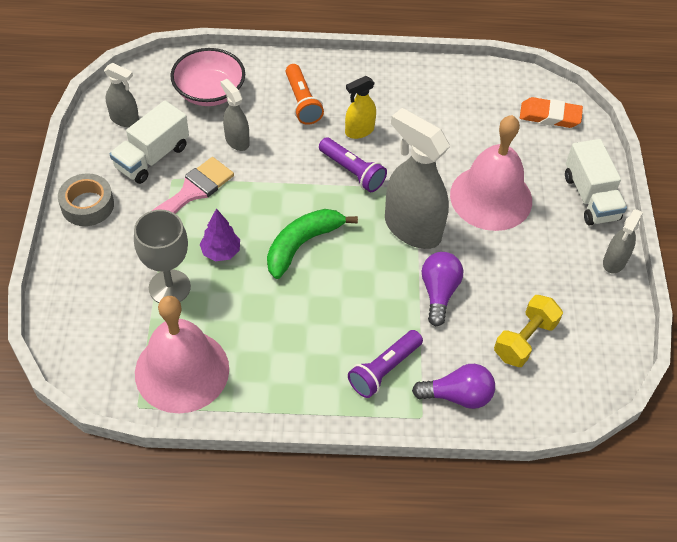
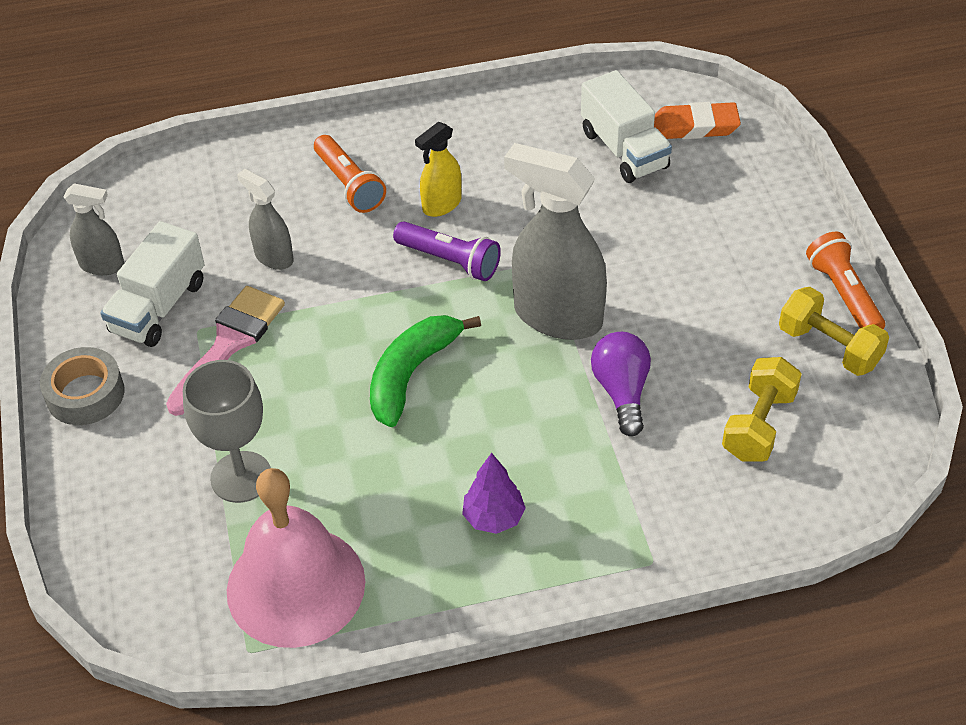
camera: 10 degrees left, 5 degrees down
pink bowl [170,48,245,106] -> none
purple tree [199,208,240,261] -> purple tree moved to [462,453,526,534]
purple flashlight [348,330,423,398] -> none
purple light bulb [412,364,495,409] -> none
pink bell [450,115,532,231] -> none
white truck [565,139,627,225] -> white truck moved to [581,70,672,183]
grey spray bottle [603,209,643,273] -> orange flashlight [806,232,885,329]
none -> yellow dumbbell [779,287,889,376]

